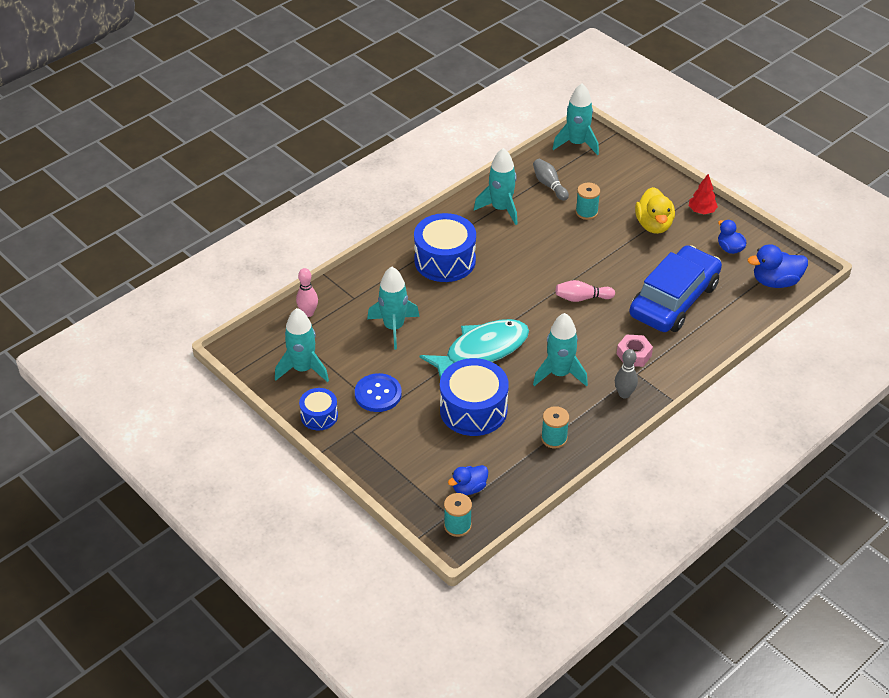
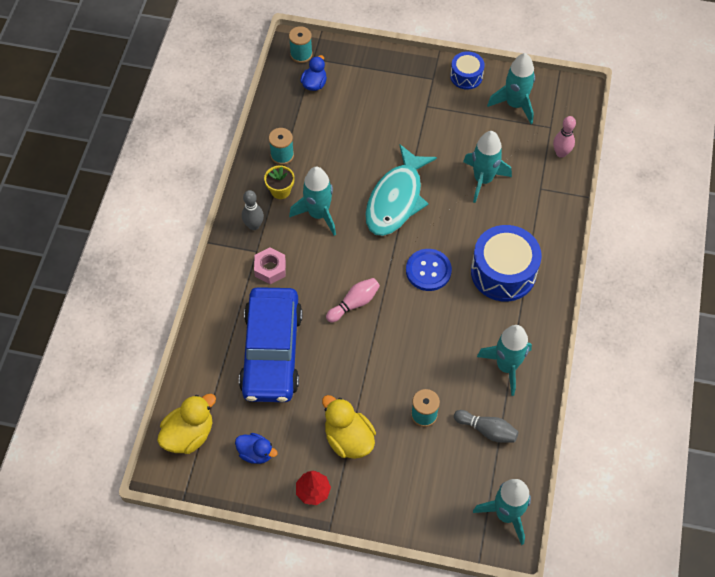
camera: 145 degrees right, 15 degrees up
blue button [355,373,402,412] -> blue button moved to [406,249,452,291]
blue drum [440,358,509,436] -> none
blue duck [748,244,808,288] -> yellow duck [157,394,216,454]
none -> yellow flower pot [264,166,295,199]

